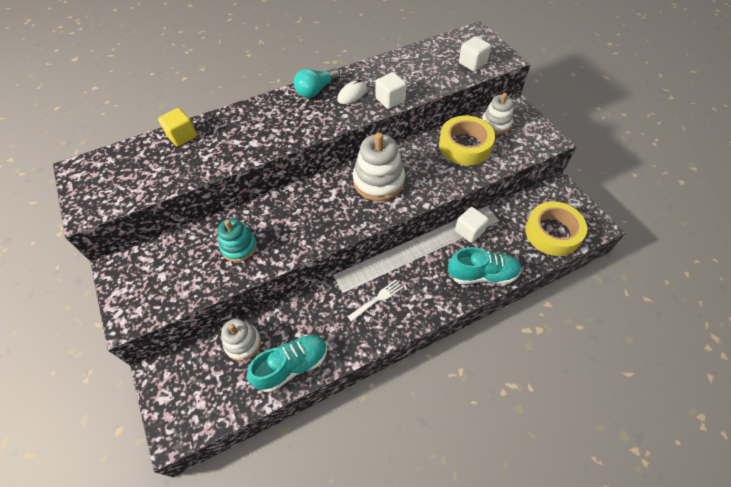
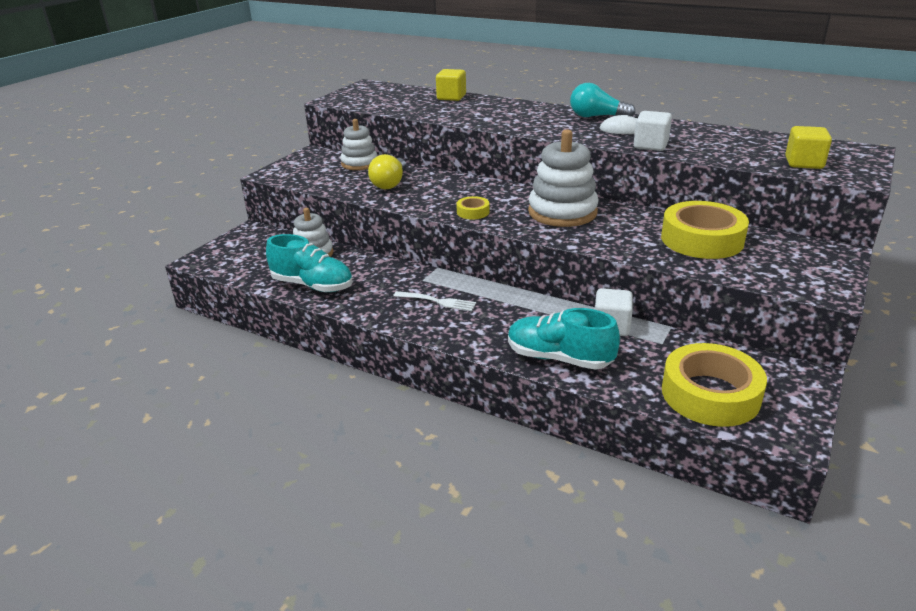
camera: 55 degrees right, 25 degrees down
turquoise stacking toy [218,218,257,262] -> yellow light bulb [368,154,406,189]
turquoise shoe [448,247,522,284] -> turquoise shoe turned 150 degrees clockwise [508,308,620,370]
white cube [459,36,491,71] -> yellow cube [785,126,832,169]
white stacking toy [482,93,513,134] -> white stacking toy moved to [340,119,378,170]
none -> yellow tape [456,196,489,219]

